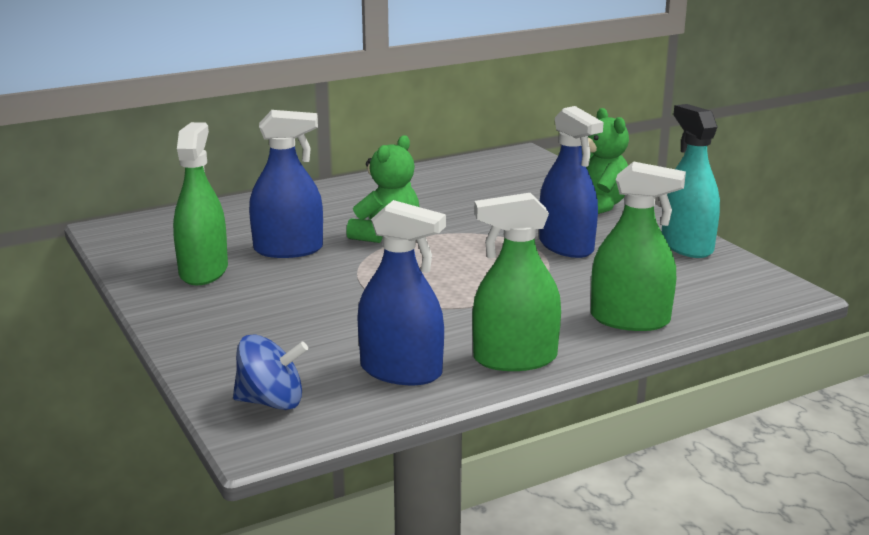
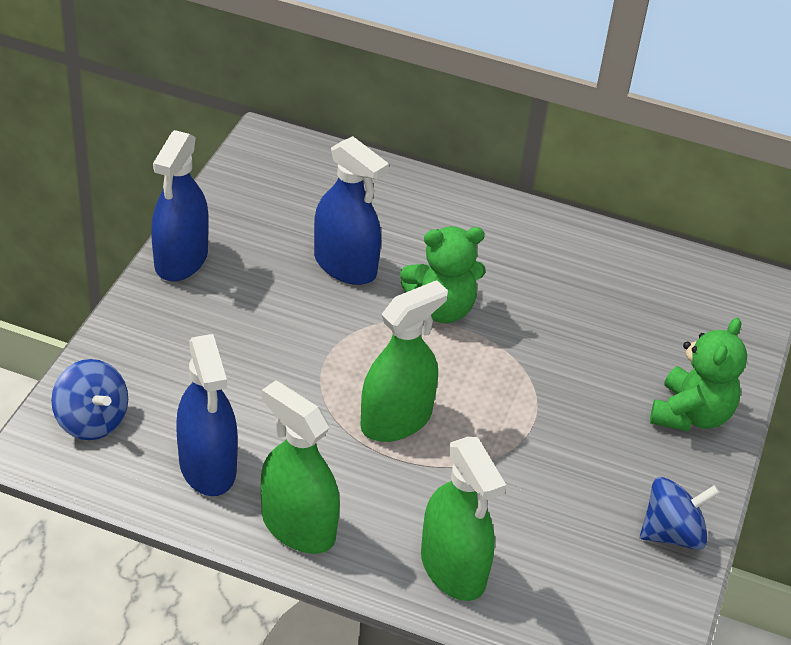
camera: 45 degrees right, 20 degrees up
green spray bottle [173,122,228,285] -> green spray bottle moved to [360,280,448,442]
blue spray bottle [539,106,604,258] -> blue spray bottle moved to [151,130,209,281]
turquoise spray bottle [662,104,720,258] -> blue spinning top [640,477,720,550]

